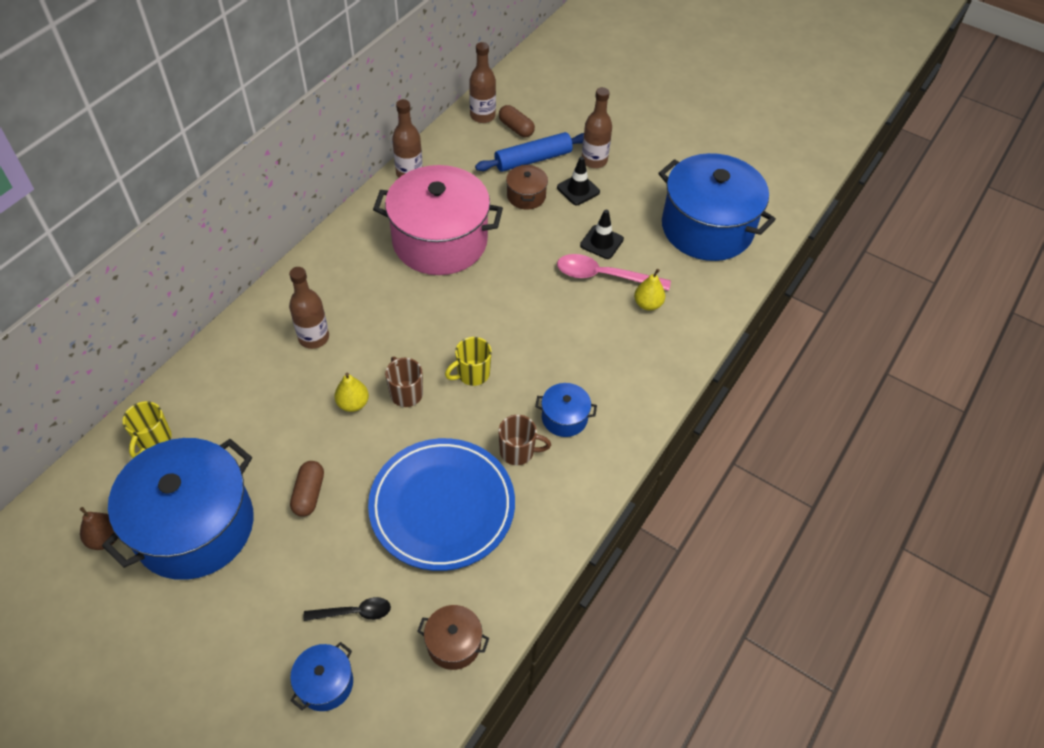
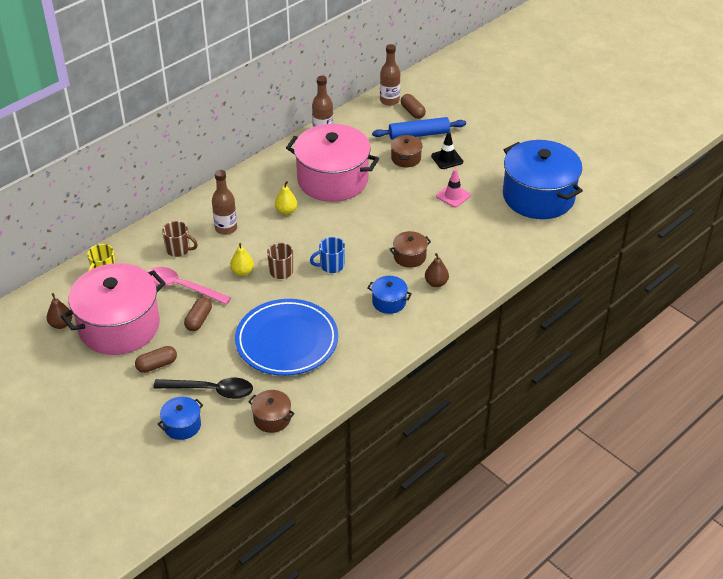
camera: 15 degrees right, 10 degrees down
blue pot [102,438,254,580] -> pink pot [61,263,166,355]
black spoon [304,597,391,621] -> black spoon [153,378,253,399], size x1.70
yellow mug [445,337,492,386] -> blue mug [310,237,345,273]
brown mug [499,415,551,465] -> brown mug moved to [162,221,198,257]
pink spoon [557,254,671,291] -> pink spoon moved to [148,267,231,305]
black traffic cone [580,210,624,259] -> pink traffic cone [436,169,471,208]
brown bottle [582,87,612,168] -> none
yellow pear [634,269,665,311] -> yellow pear moved to [275,181,297,215]
none -> brown capsule [135,346,177,373]
none -> brown pot [390,231,431,268]
none -> brown pear [425,253,449,287]

